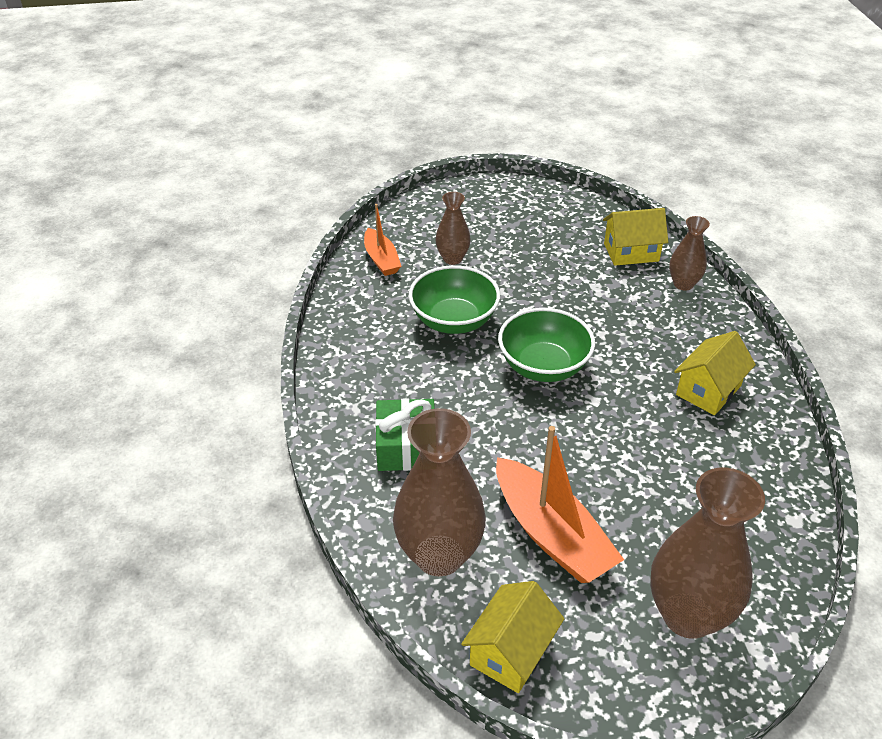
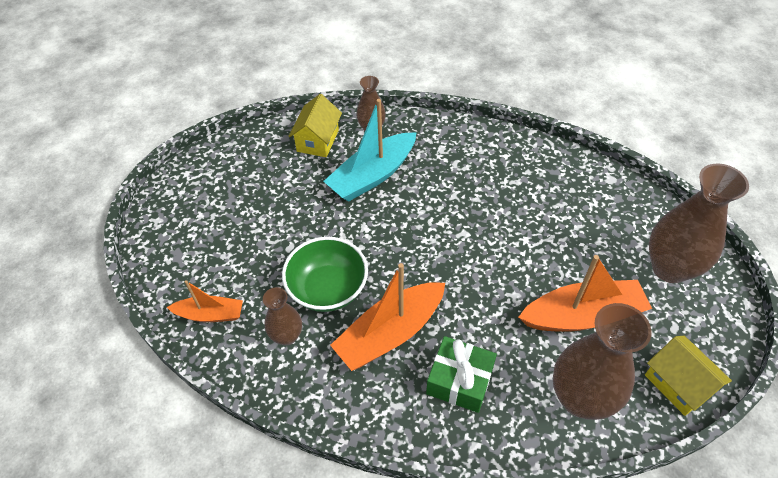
camera: 65 degrees left, 10 degrees up
brown vase [435,192,471,265] -> brown vase moved to [263,287,302,345]
green bowl [498,308,595,382] -> none
yellow house [674,331,756,415] -> none
none -> turquoise boat [323,99,416,201]
none -> orange boat [330,263,445,371]

